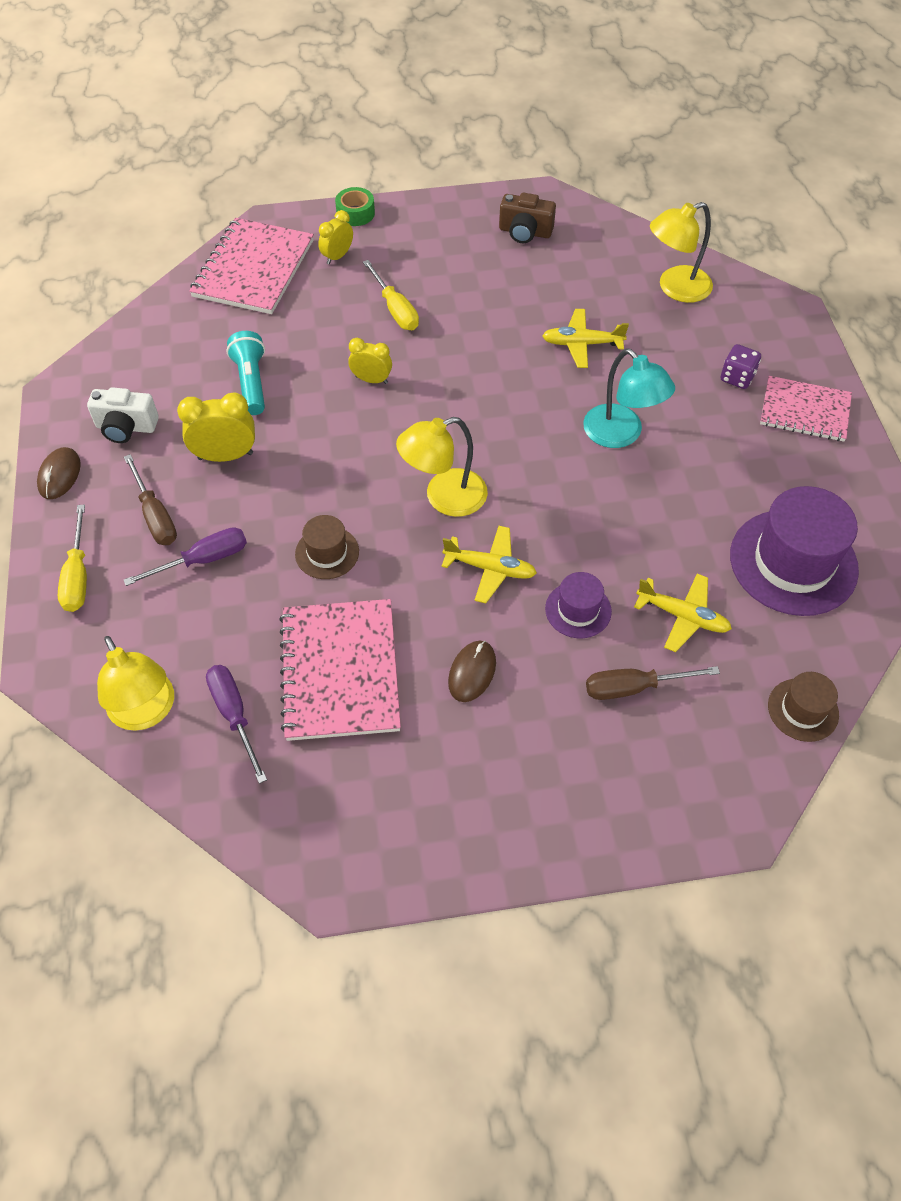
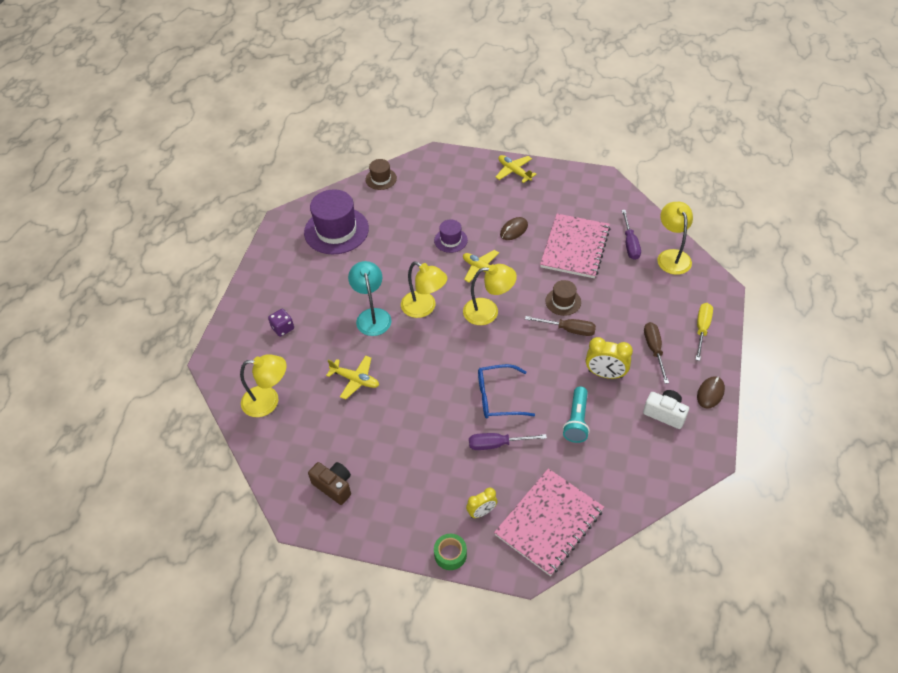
camera: 155 degrees left, 5 degrees down
purple screwdriver [124,527,247,586] -> purple screwdriver moved to [469,433,547,450]
yellow clock [348,338,392,384] -> blue glasses [478,364,535,418]
yellow screwdriver [363,260,419,330] -> none
brown screwdriver [586,666,720,700] -> brown screwdriver moved to [525,316,596,336]
yellow plane [634,574,732,652] -> yellow plane moved to [496,155,537,183]
pink notebook [760,376,852,442] -> none
none -> yellow lamp [401,261,447,318]

